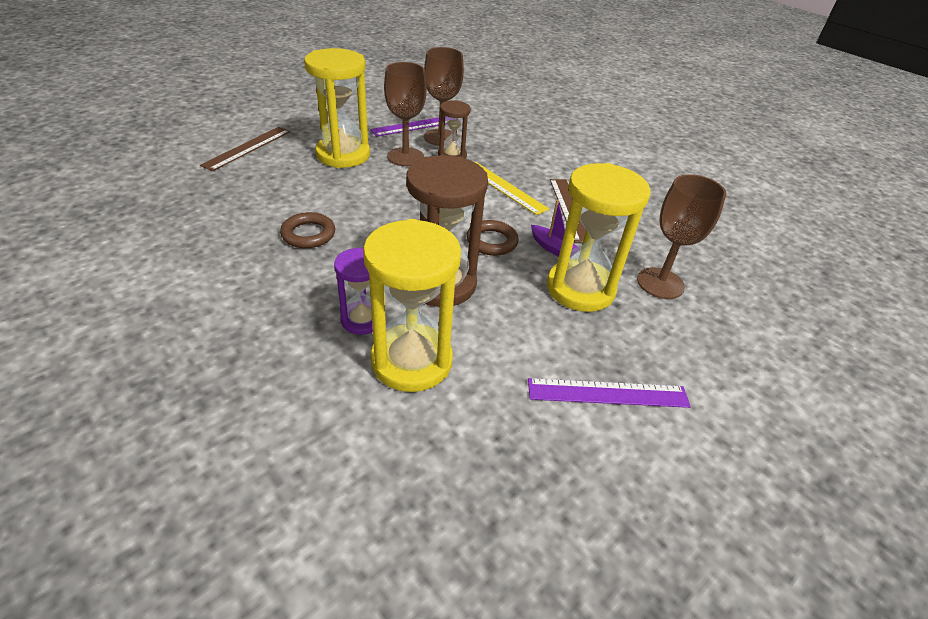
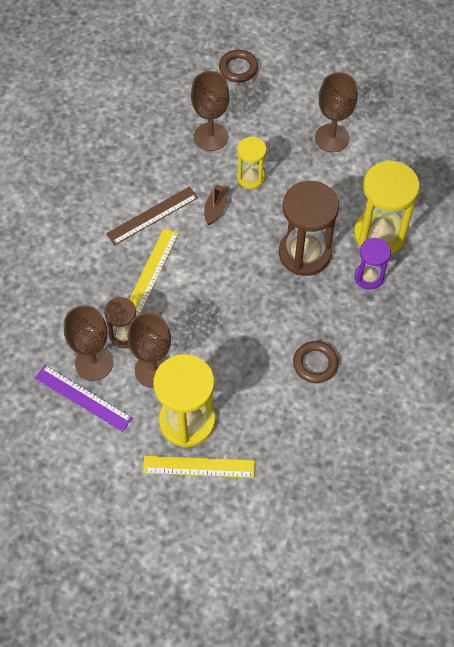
camera: 115 degrees left, 20 degrees up
brown ruler [200,127,290,171] -> none
brown ring [467,220,519,256] -> brown ring moved to [219,50,258,82]
purple ruler [528,378,691,408] -> brown goblet [315,72,358,152]
purple boat [531,200,577,257] -> brown boat [204,185,229,225]
yellow hourglass [547,163,650,312] -> yellow hourglass [237,137,266,189], size x0.56
none -> yellow ruler [143,456,255,478]

